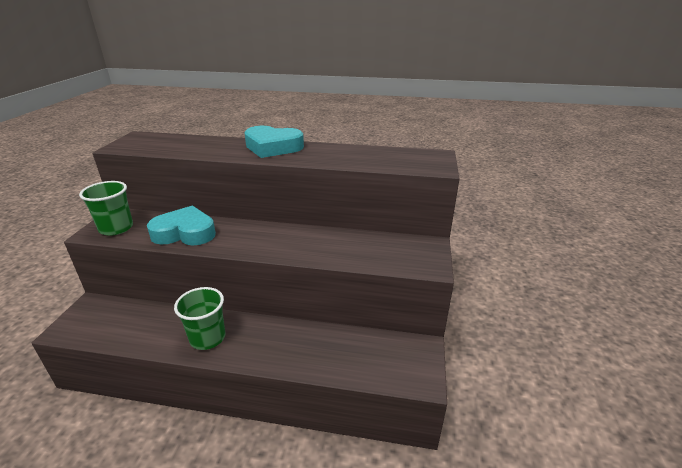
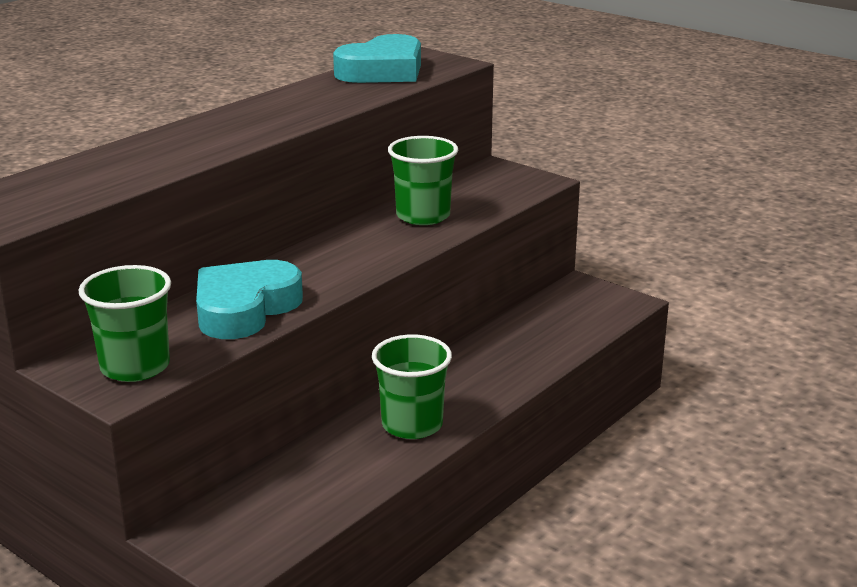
camera: 60 degrees left, 5 degrees down
turquoise heart [244,126,304,158] -> turquoise heart moved to [333,34,421,83]
none -> green cup [388,136,458,225]

